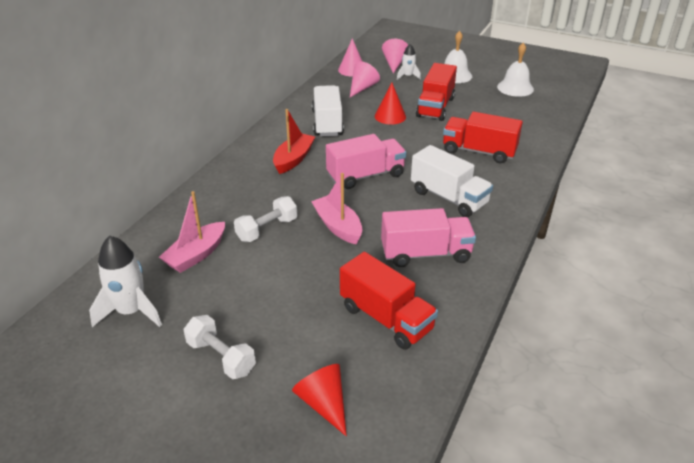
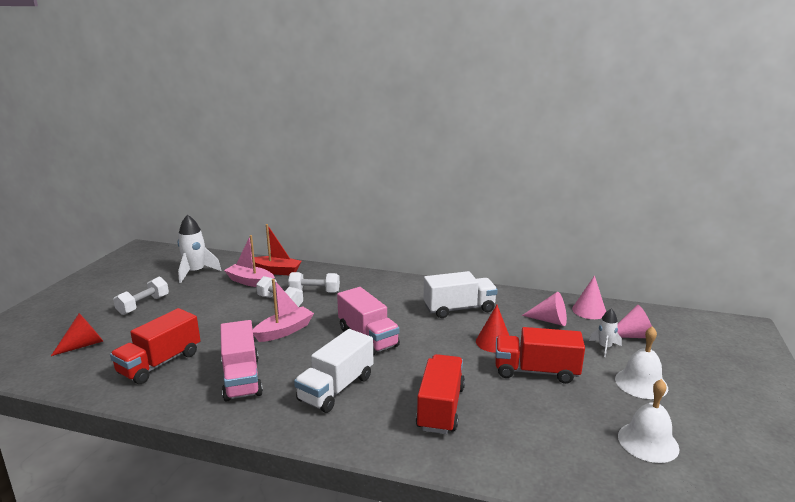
camera: 80 degrees right, 15 degrees down
red boat [273,109,315,174] -> red boat moved to [254,224,302,275]
none -> white dumbbell [288,272,340,293]

